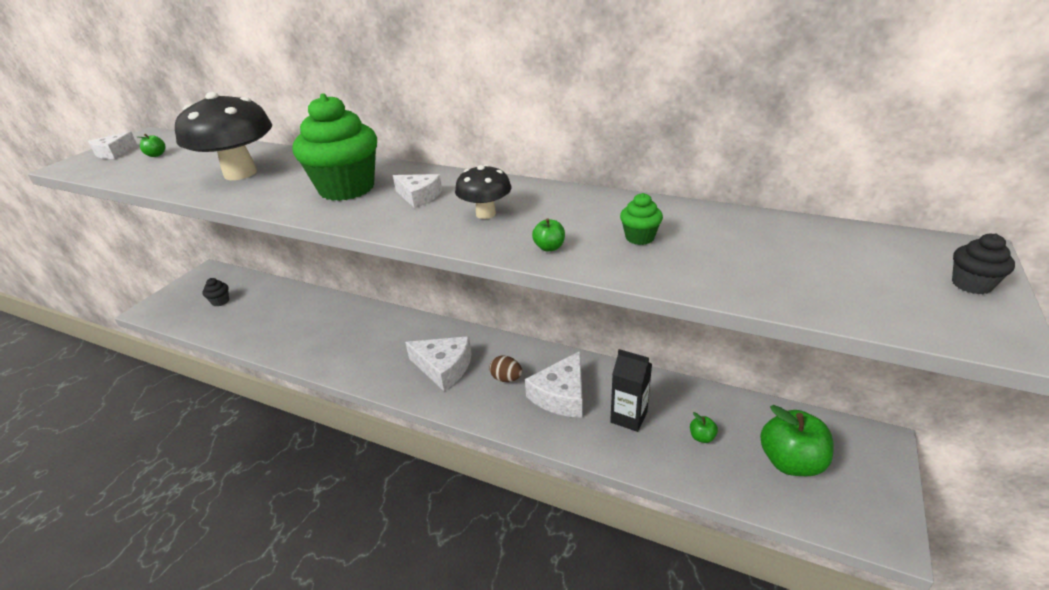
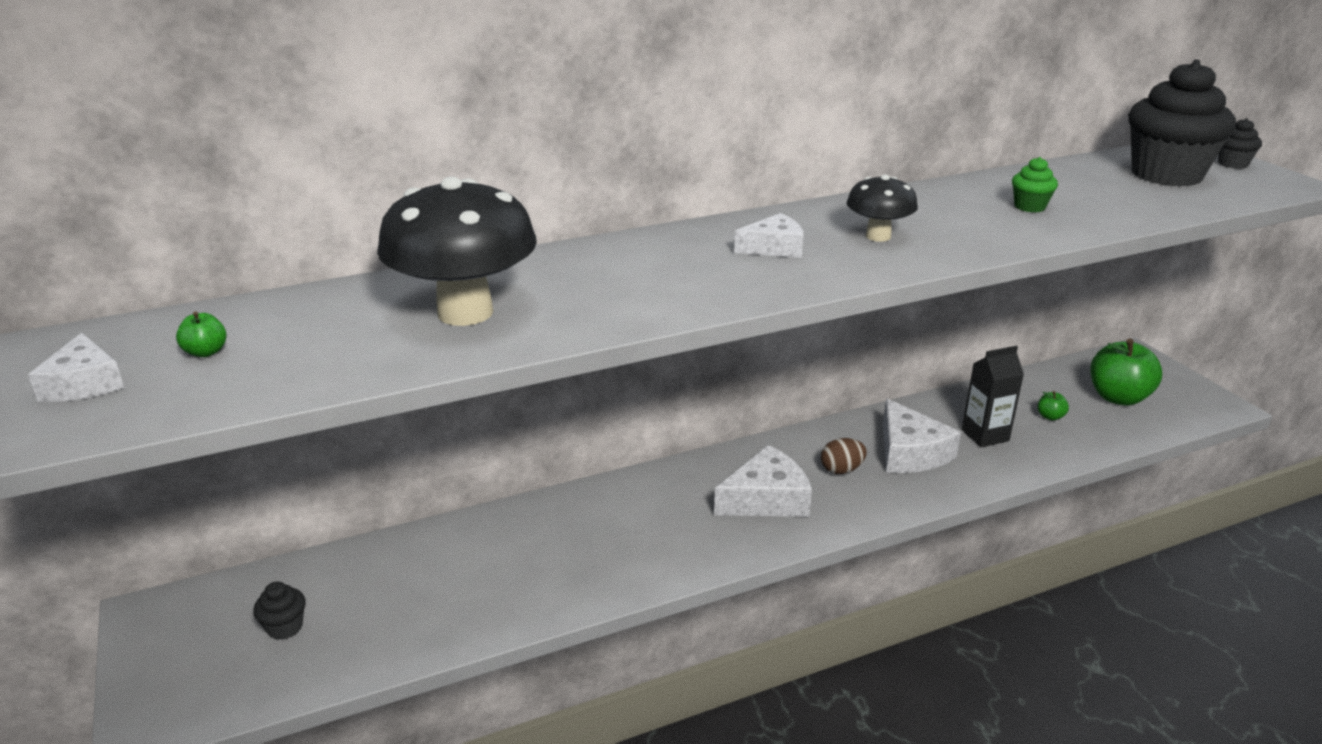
camera: 50 degrees left, 5 degrees down
green cupcake [293,93,377,201] -> none
green apple [532,218,565,251] -> none
none -> black cupcake [1128,60,1236,187]

